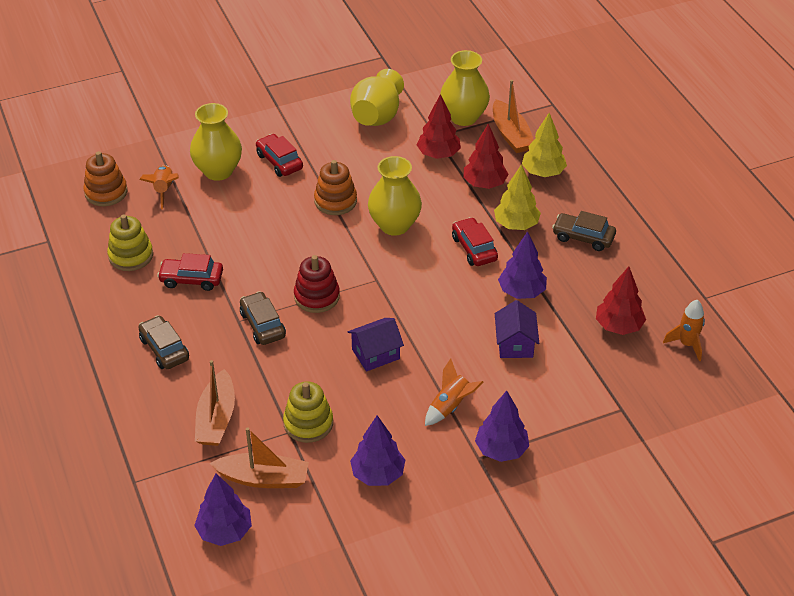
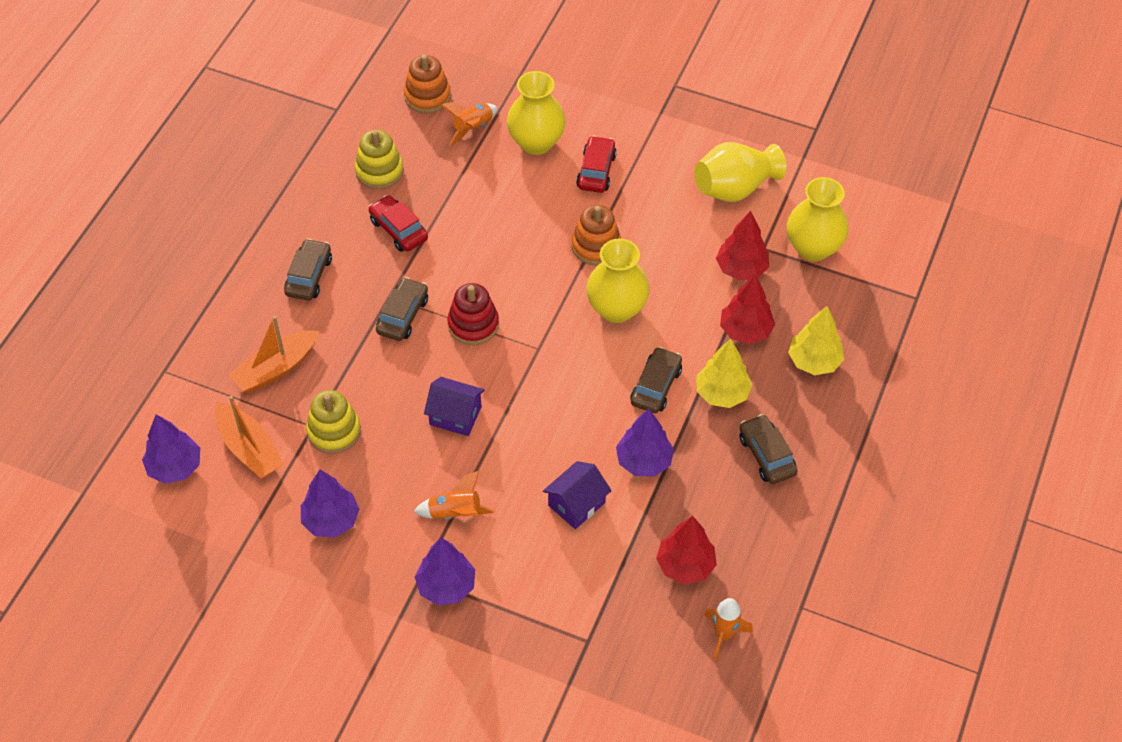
camera: 45 degrees right, 10 degrees up
red car [452,217,498,266] -> brown car [630,347,682,413]
orange boat [493,80,534,153] -> none

